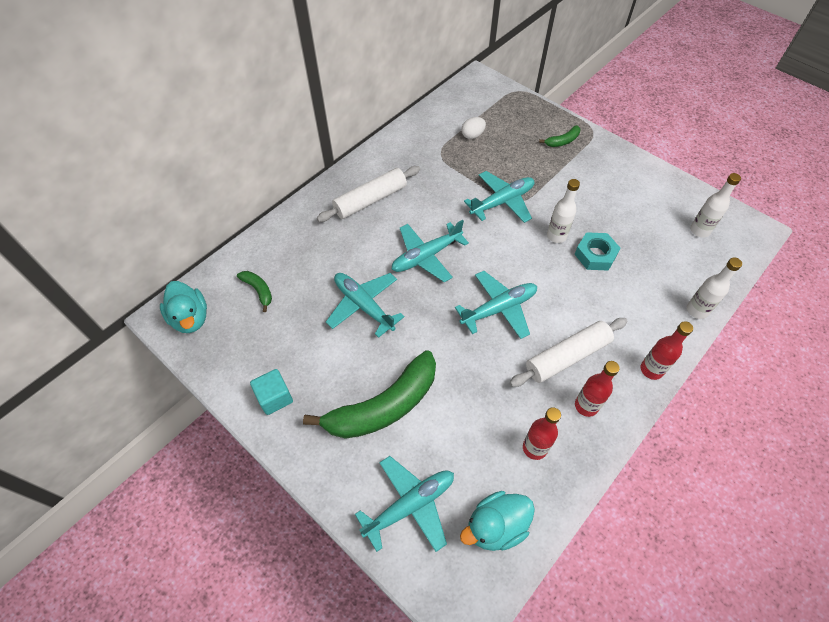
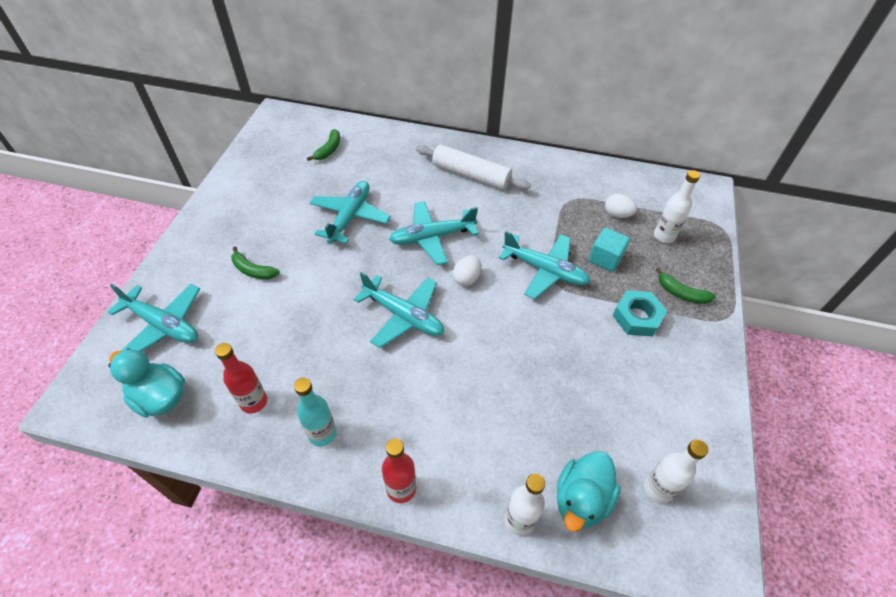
camera: 60 degrees right, 5 degrees down
turquoise duck [160,281,207,333] -> turquoise duck moved to [557,451,621,532]
turquoise cube [250,369,293,415] -> turquoise cube moved to [589,228,630,272]
green banana [303,350,436,439] -> green banana [231,247,280,279], size x0.44
turquoise plane [392,220,469,282] -> turquoise plane turned 45 degrees counterclockwise [389,201,479,265]
white rolling pin [510,318,628,387] -> none
white bottle [547,179,580,243] -> white bottle moved to [654,170,700,243]
turquoise nut [574,232,621,271] -> turquoise nut moved to [612,290,667,337]
red bottle [575,361,620,417] -> turquoise bottle [294,377,336,446]
none -> white egg [453,255,481,286]

